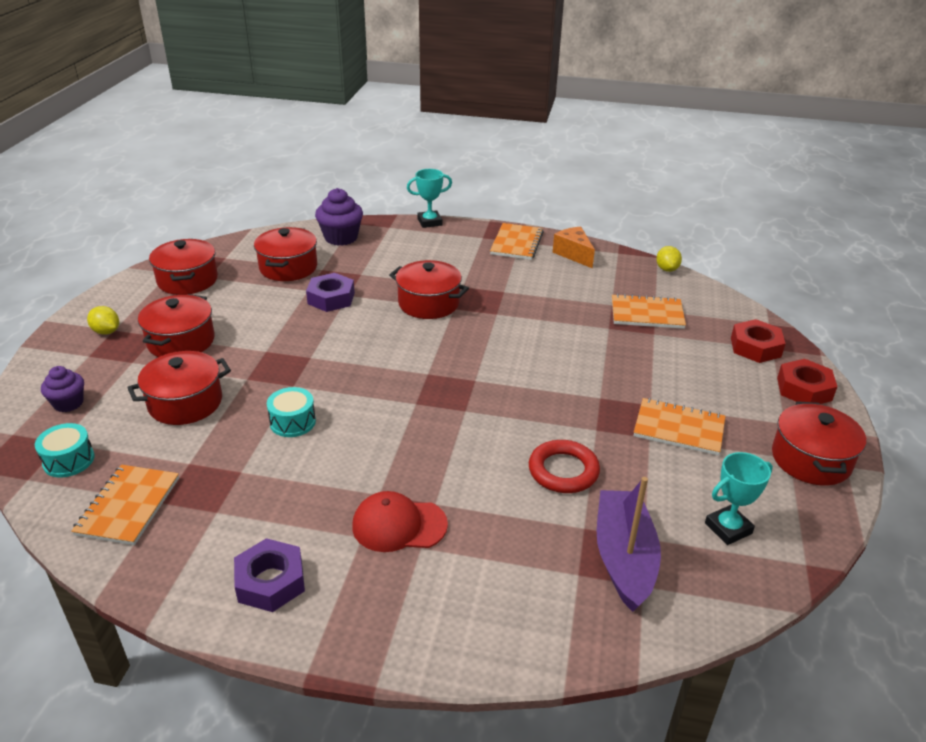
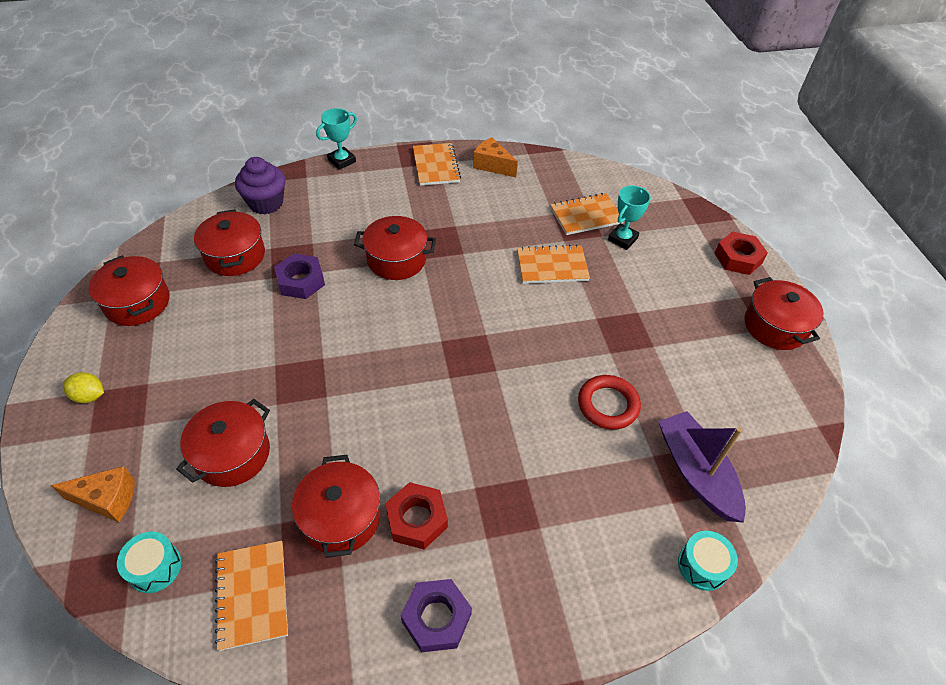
camera: 25 degrees left, 15 degrees up
purple cupcake [41,366,84,412] -> orange cheese [50,466,135,522]
red pot [138,294,215,357] -> red pot moved to [292,455,380,558]
turquoise drum [267,387,316,437] -> turquoise drum moved to [678,531,738,591]
red cap [352,491,448,552] -> none
orange notebook [634,398,725,456] -> orange notebook moved to [517,244,590,284]
yellow lemon [656,246,682,272] -> none
turquoise trophy [705,452,773,545] -> turquoise trophy moved to [608,185,651,250]
red nut [731,319,786,363] -> red nut moved to [385,482,448,549]

